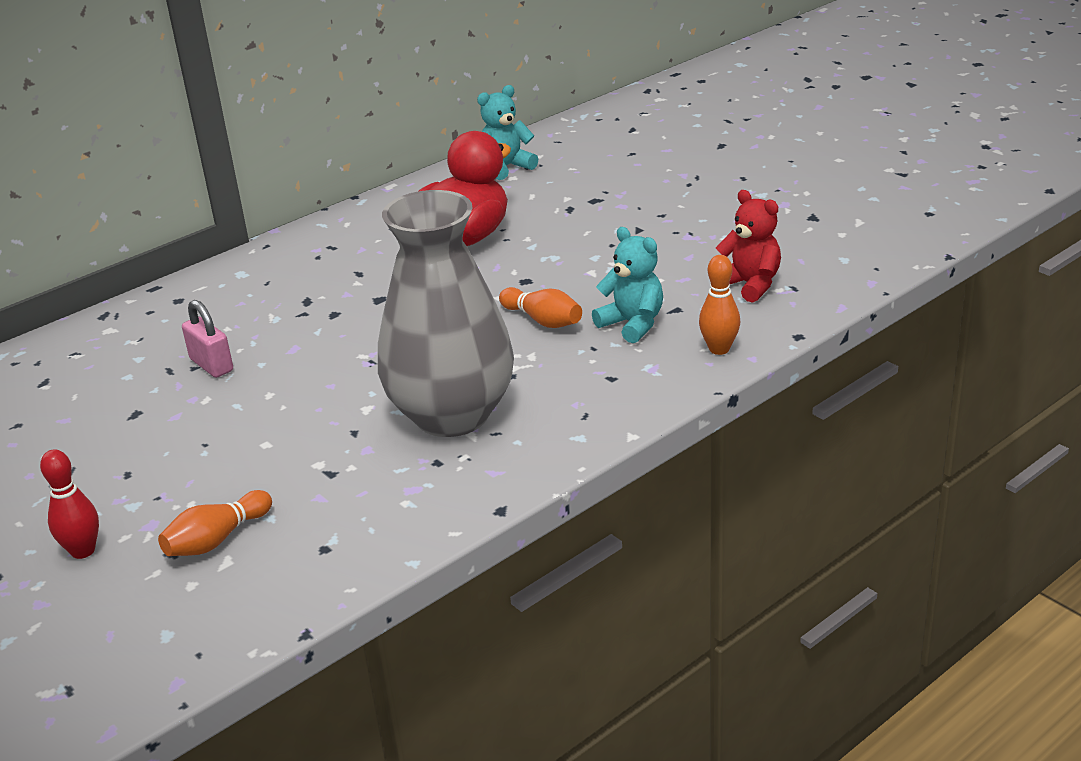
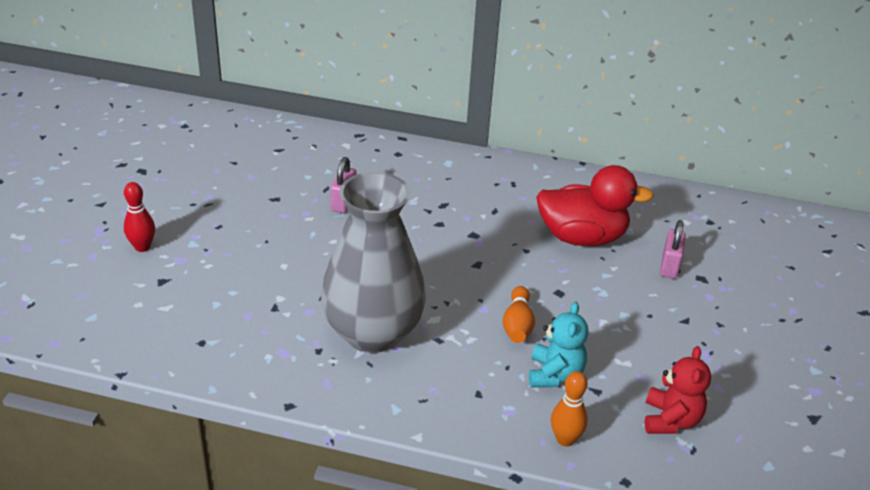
camera: 50 degrees right, 5 degrees up
orange bowling pin [158,490,272,556] -> none
turquoise teddy bear [477,85,538,180] -> none
none -> pink padlock [660,220,686,279]

